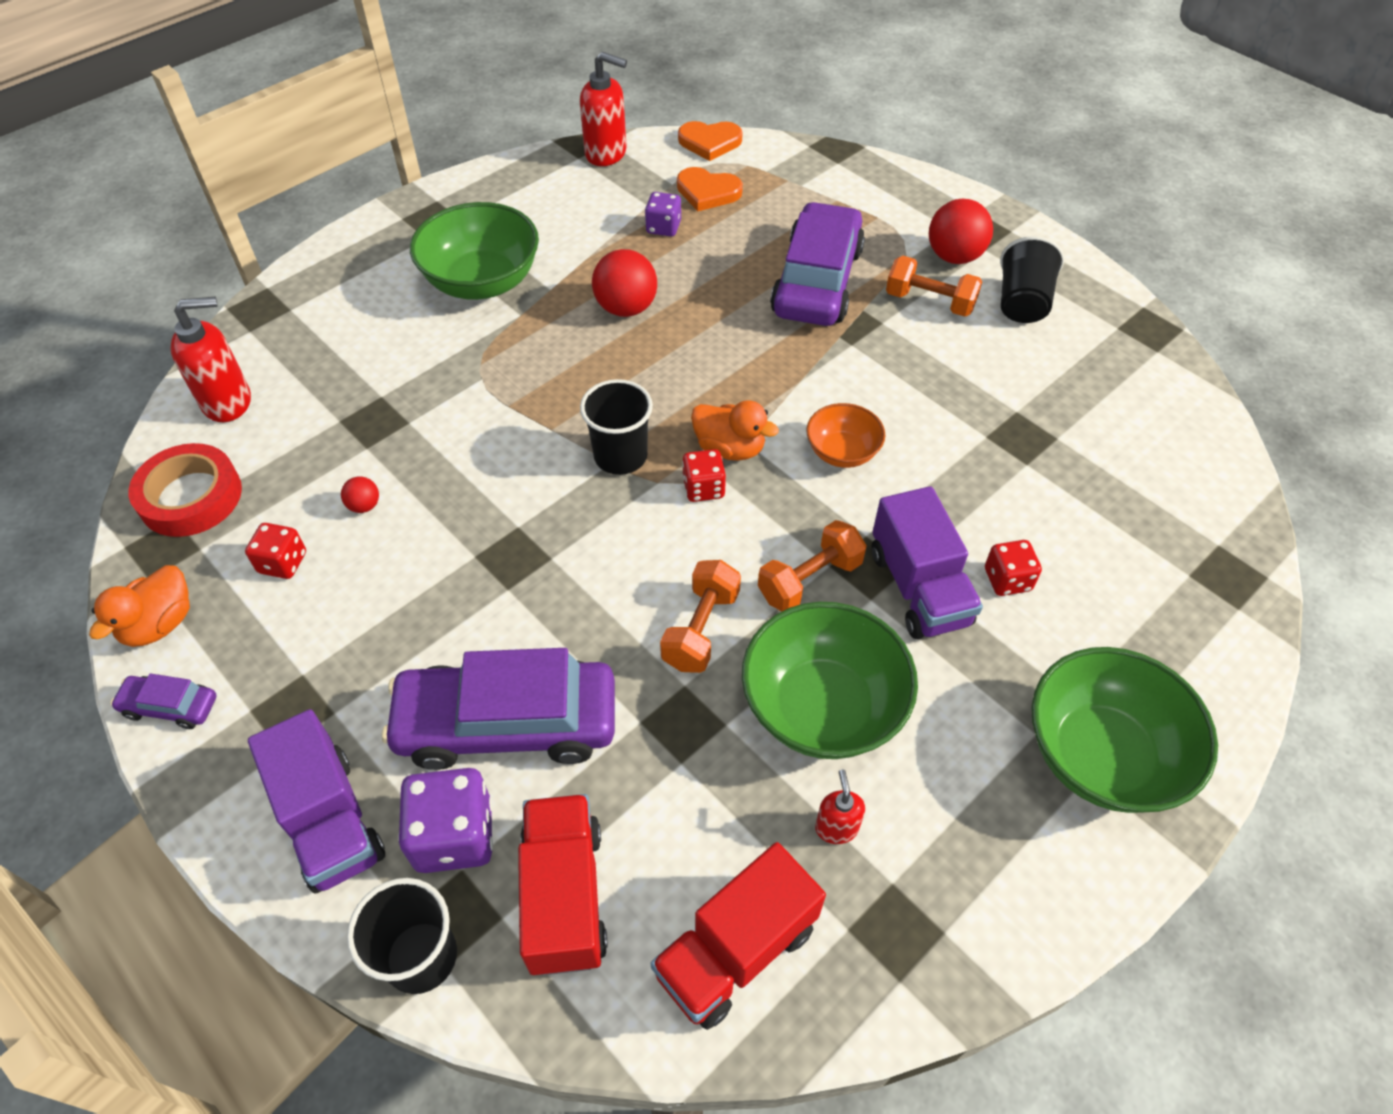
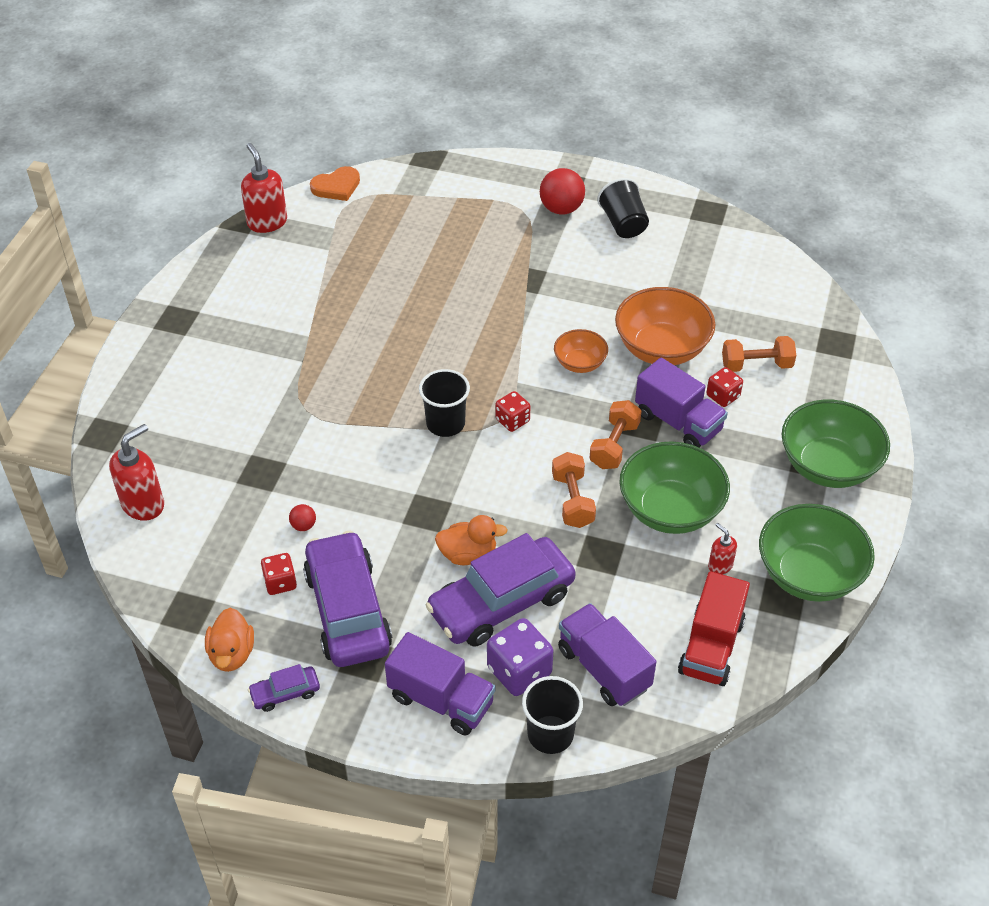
camera: 30 degrees left, 5 degrees down
red tape [128,443,242,537] -> none
green bowl [410,202,539,300] -> green bowl moved to [759,504,875,602]
red truck [518,794,608,975] -> purple truck [558,603,657,706]
red soap dispenser [580,52,627,166] -> red soap dispenser turned 105 degrees counterclockwise [241,143,287,233]
red ball [592,249,657,317] -> none
purple dice [645,192,681,236] -> none
orange heart [677,167,743,211] -> none
orange duck [691,401,779,461] -> orange duck moved to [435,515,508,565]
purple car [770,202,865,326] -> purple car moved to [303,531,392,667]
orange dumbbell [886,256,982,317] -> orange dumbbell moved to [722,336,796,372]
none -> orange bowl [615,287,715,365]

